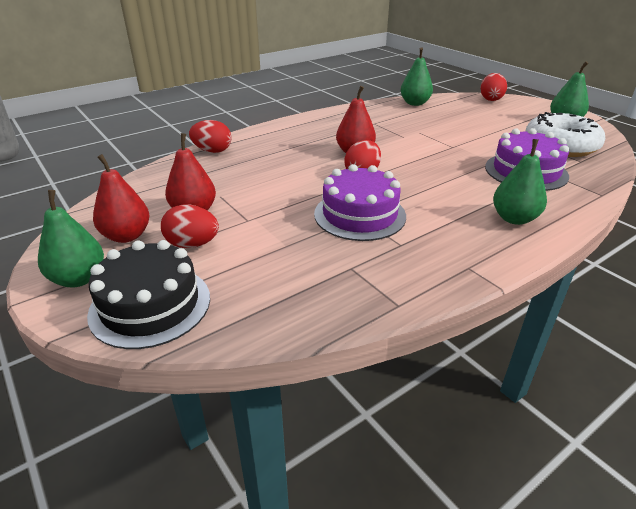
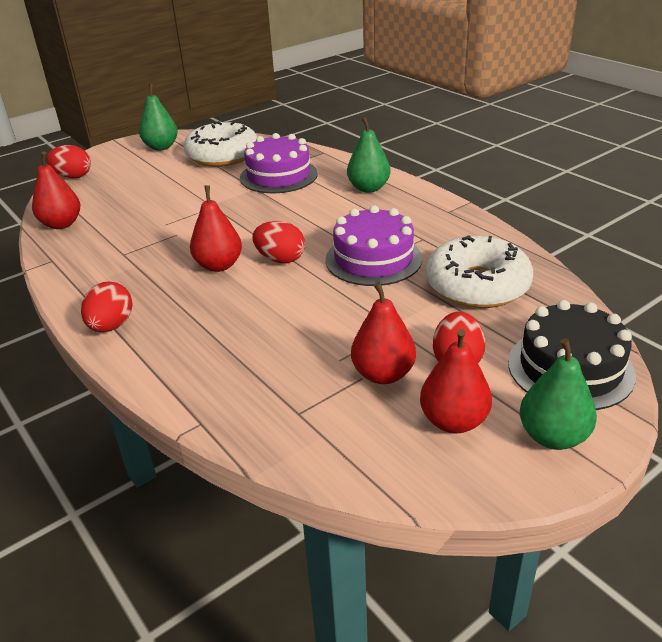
camera: 90 degrees left, 0 degrees up
red egg [189,120,232,153] -> red egg moved to [81,282,133,332]
green pear [400,47,433,106] -> red pear [32,152,80,229]
none -> white donut [426,235,533,308]

